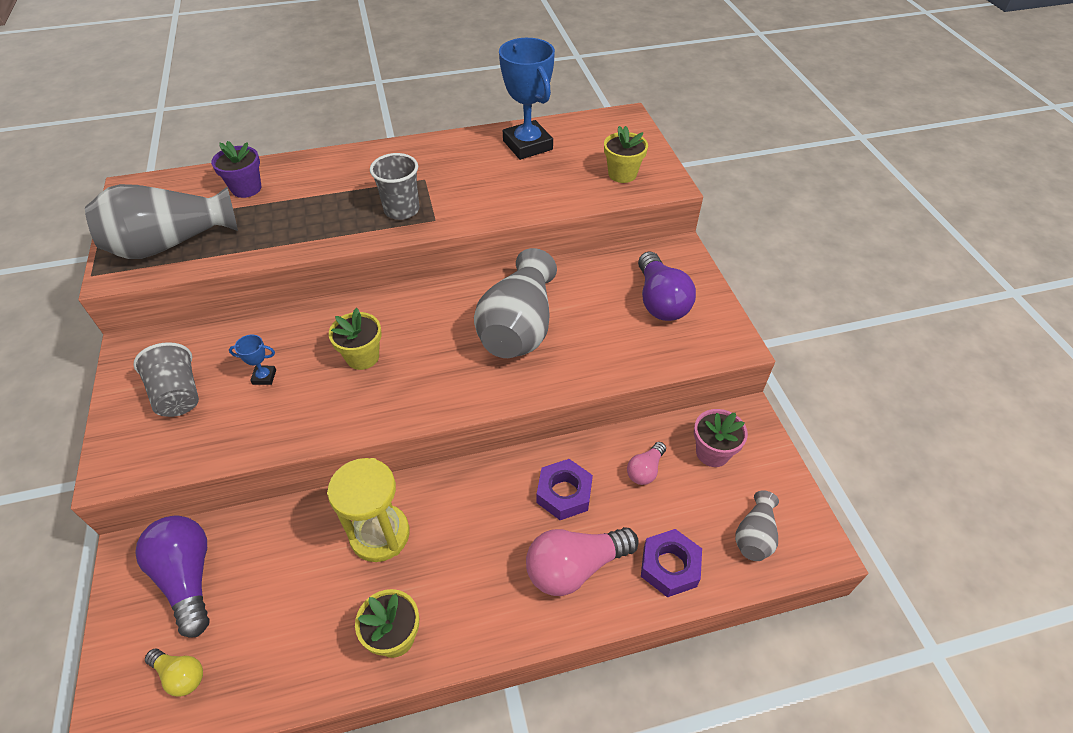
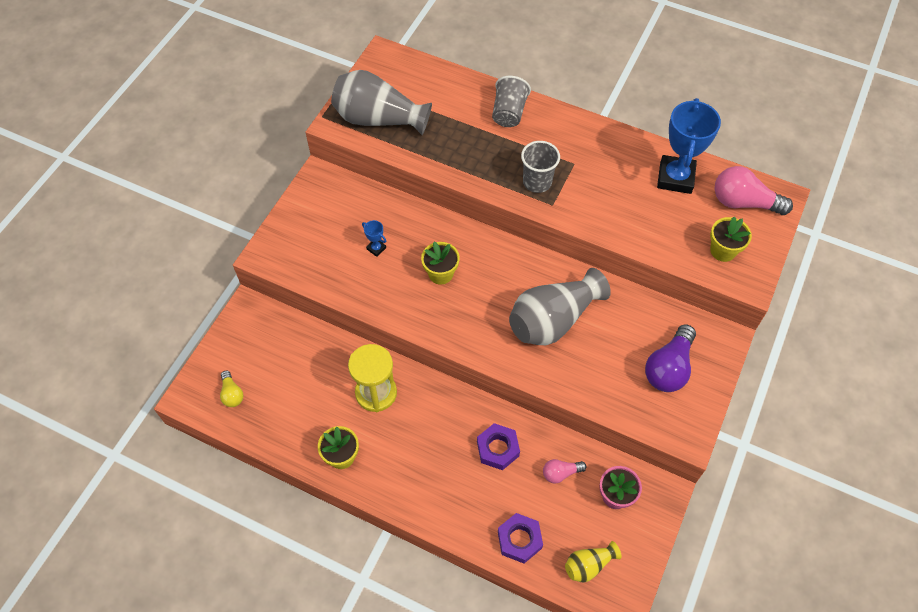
camera: 40 degrees right, 10 degrees up
grey cup [133,342,199,417] -> grey cup moved to [492,76,531,127]
purple light bulb [135,516,210,638] -> none
purple flower pot [211,141,261,198] -> none
pink light bulb [526,527,639,596] -> pink light bulb moved to [715,166,793,215]
grey vase [735,490,779,561] -> yellow vase [565,541,621,582]

